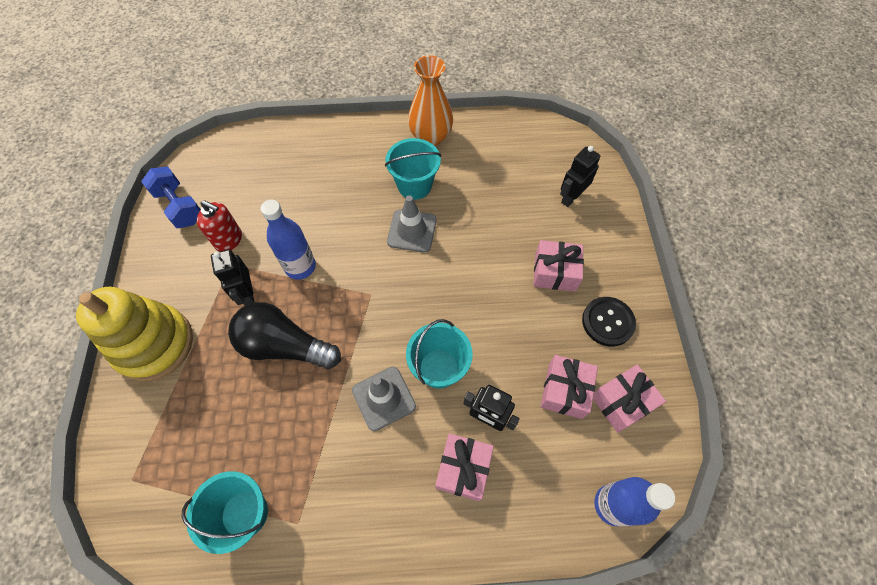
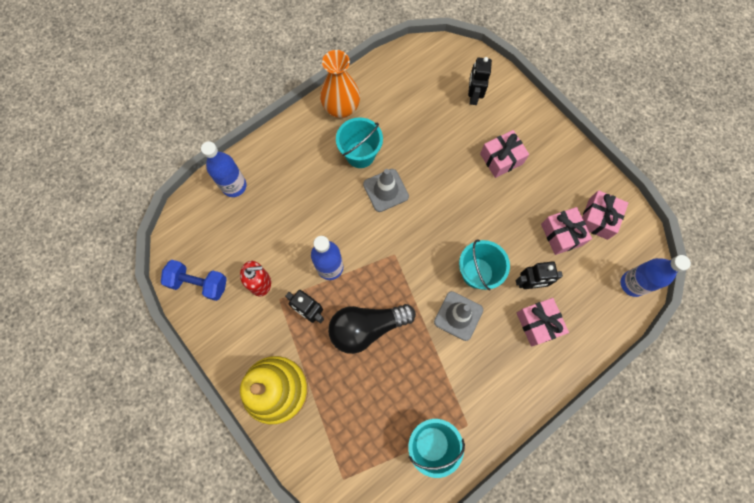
camera: 35 degrees left, 10 degrees up
black button [582,297,636,347] -> none
none -> blue bottle [201,141,247,197]

